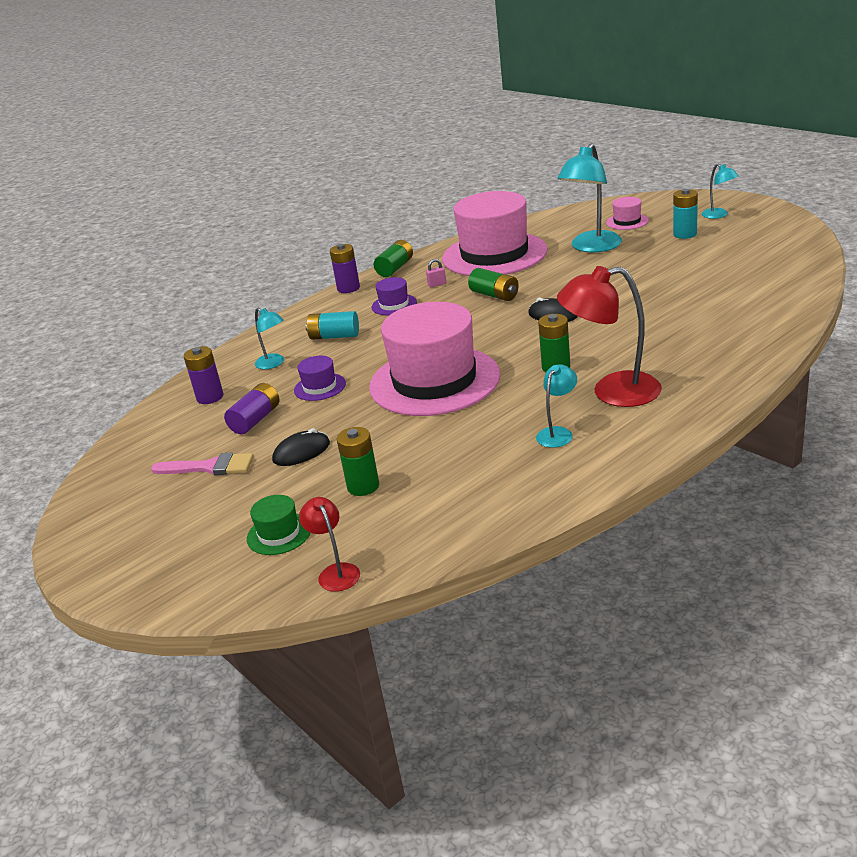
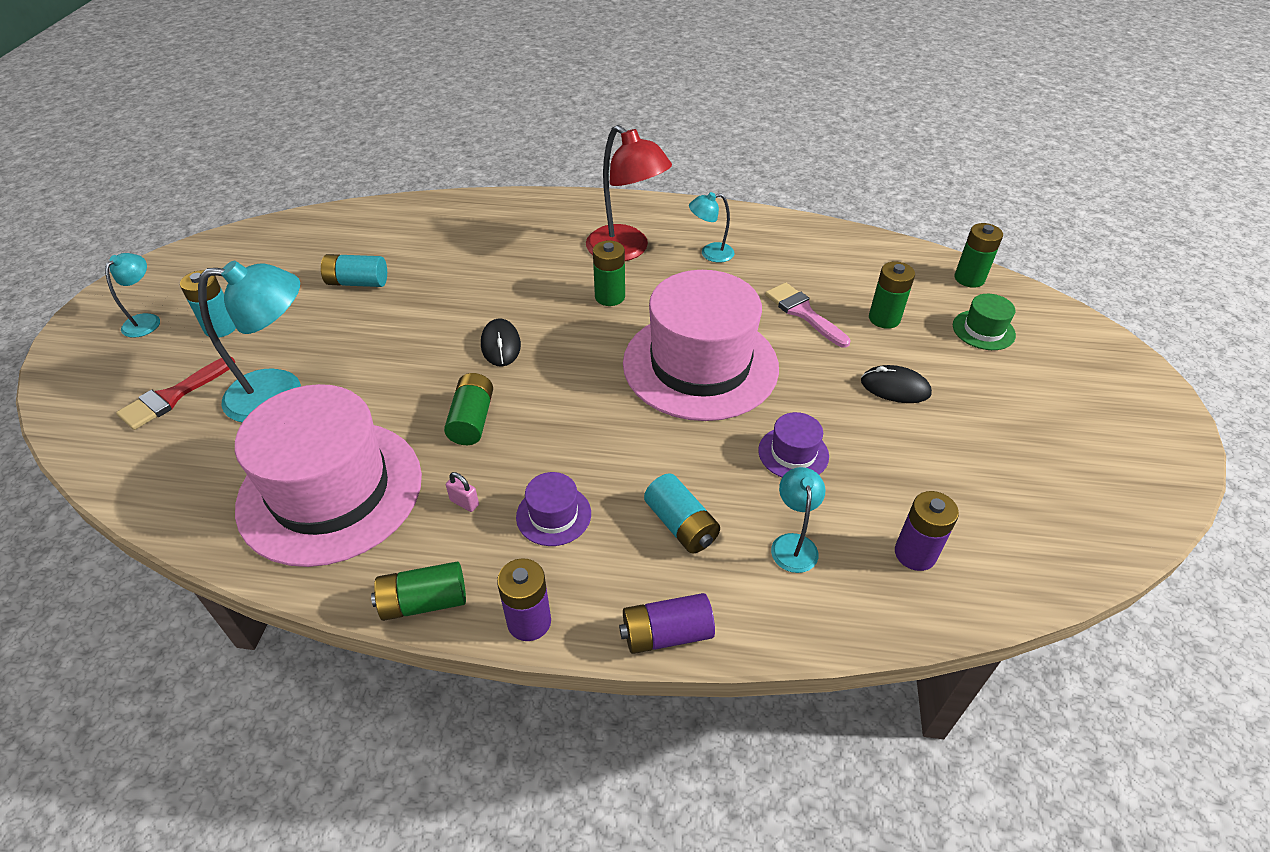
camera: 135 degrees left, 15 degrees up
pink brush [151,453,254,475] -> pink brush moved to [765,282,851,348]
purple battery [224,383,279,434] -> purple battery moved to [619,593,715,654]
red lamp [299,497,360,592] -> green battery [954,223,1003,288]
pink hat [606,197,649,230] -> red brush [116,357,235,430]
none -> turquoise battery [321,254,387,287]

